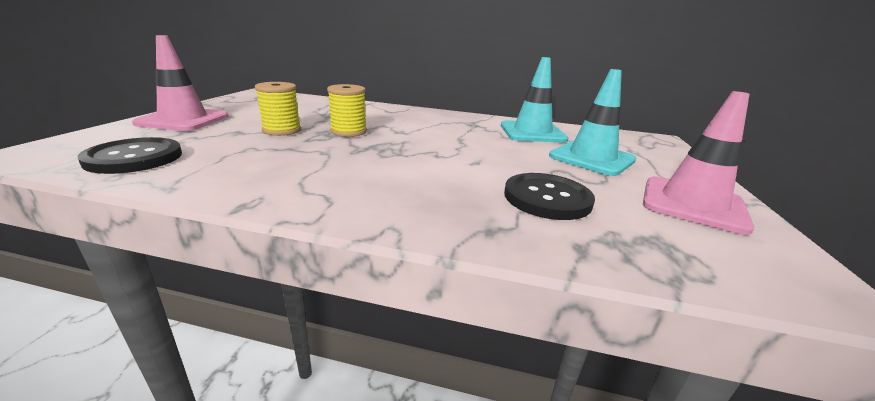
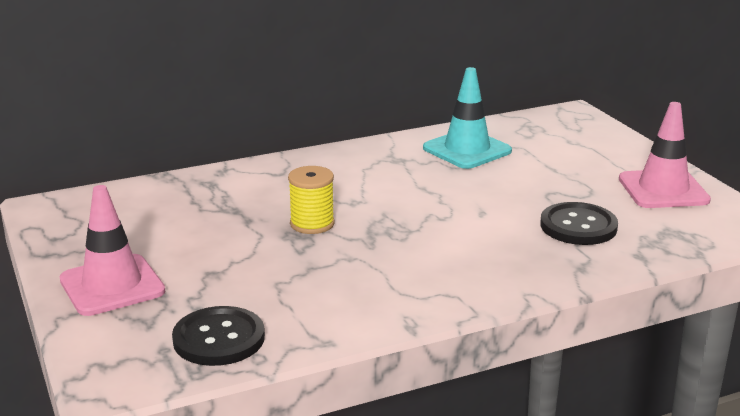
camera: 35 degrees left, 0 degrees up
yellow spool [255,82,301,136] -> none
turquoise traffic cone [549,69,636,176] -> none

